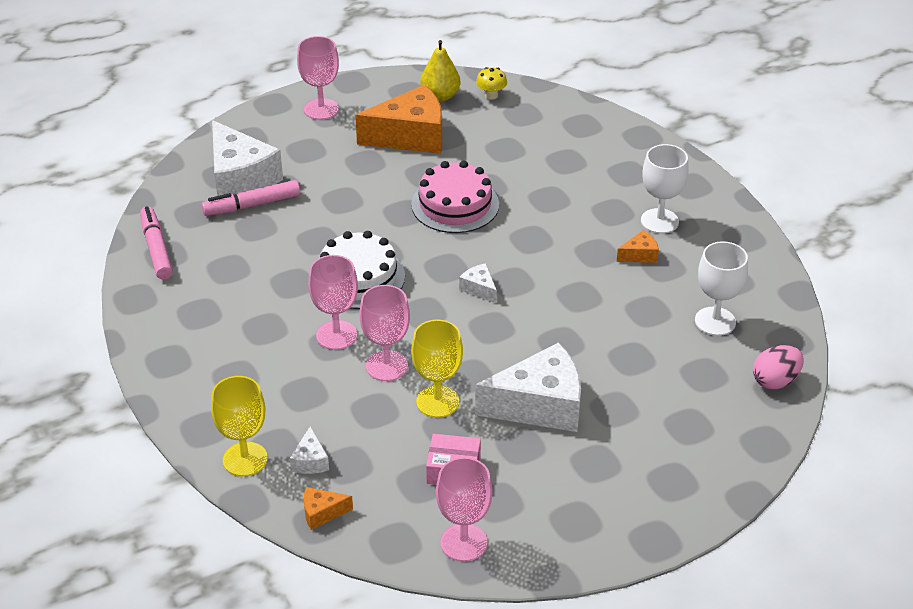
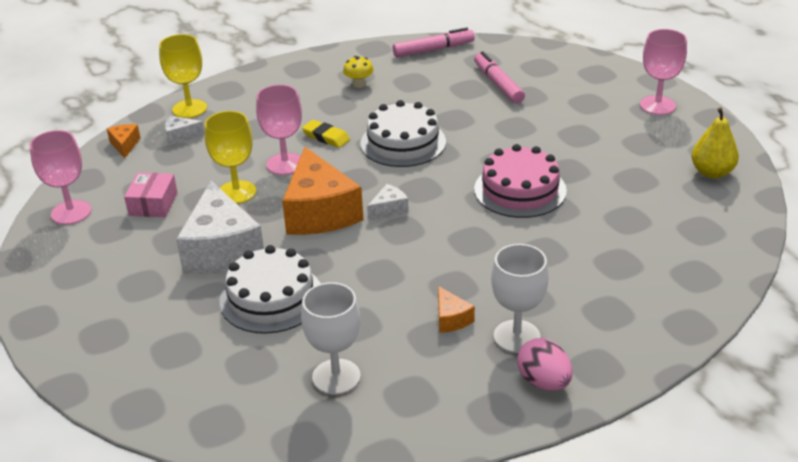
camera: 90 degrees right, 5 degrees down
white cheese [212,120,283,196] -> none
pink goblet [308,255,358,350] -> yellow eraser [302,120,350,148]
orange cheese [355,85,442,154] -> orange cheese moved to [282,147,364,235]
yellow mushroom [476,67,507,100] -> yellow mushroom moved to [343,56,374,88]
pink egg [753,345,804,389] -> pink egg moved to [517,338,572,391]
none -> white cake [219,245,321,334]

